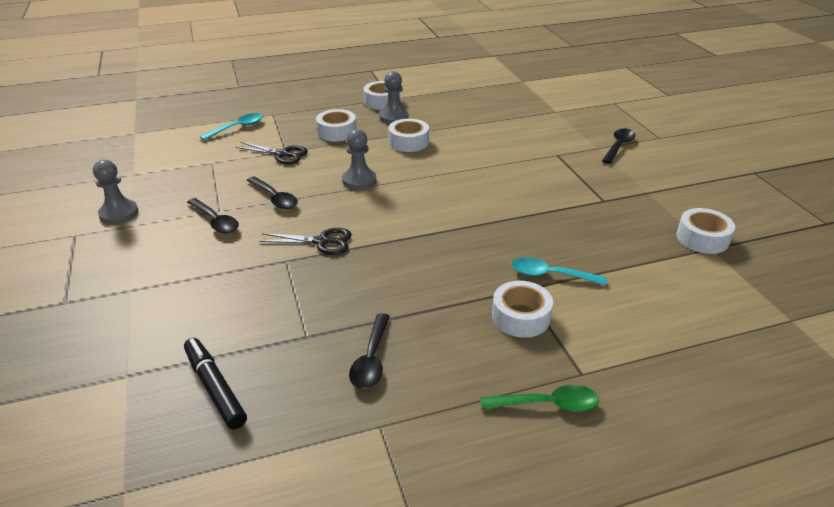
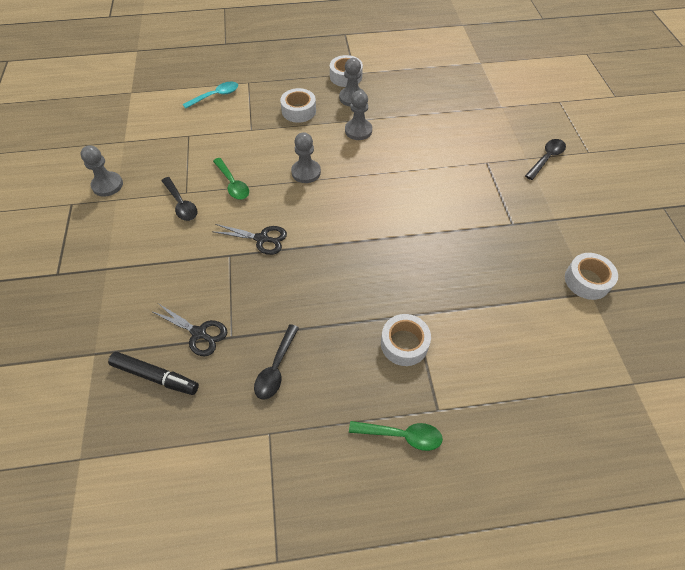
camera: 10 degrees right, 20 degrees up
black marker [184,338,247,429] -> black marker turned 135 degrees clockwise [108,352,199,395]
black scissors [236,142,308,165] -> black scissors moved to [151,303,227,356]
black spoon [247,176,298,209] -> green spoon [213,158,249,200]
white tape [388,119,429,152] -> grey pawn [345,90,372,140]
turquoise spoon [511,257,607,285] -> none

